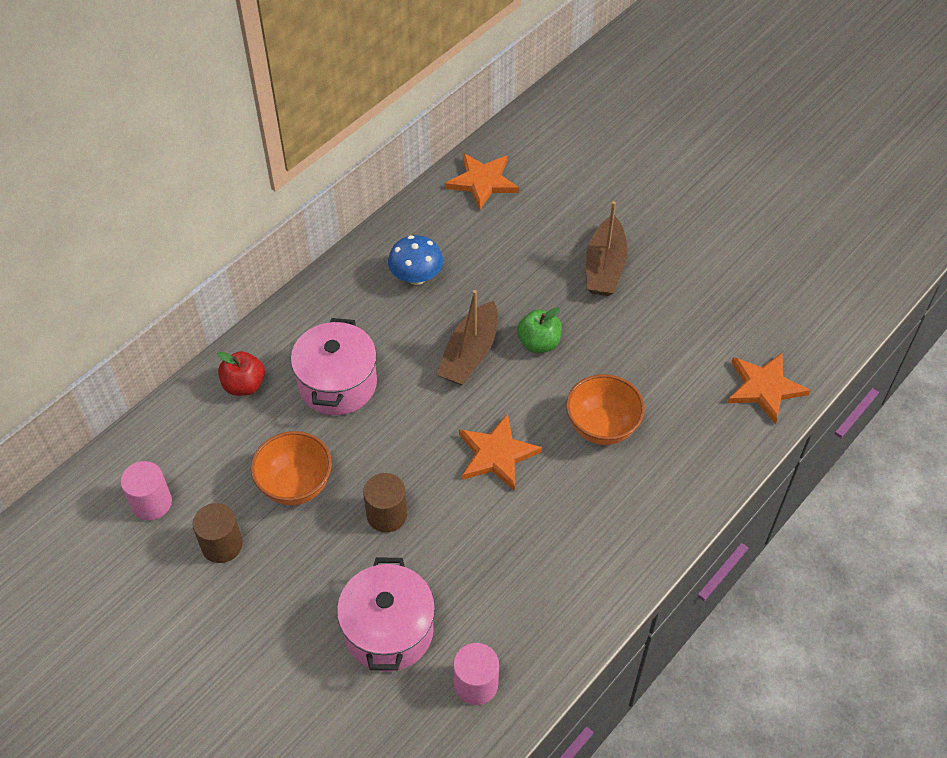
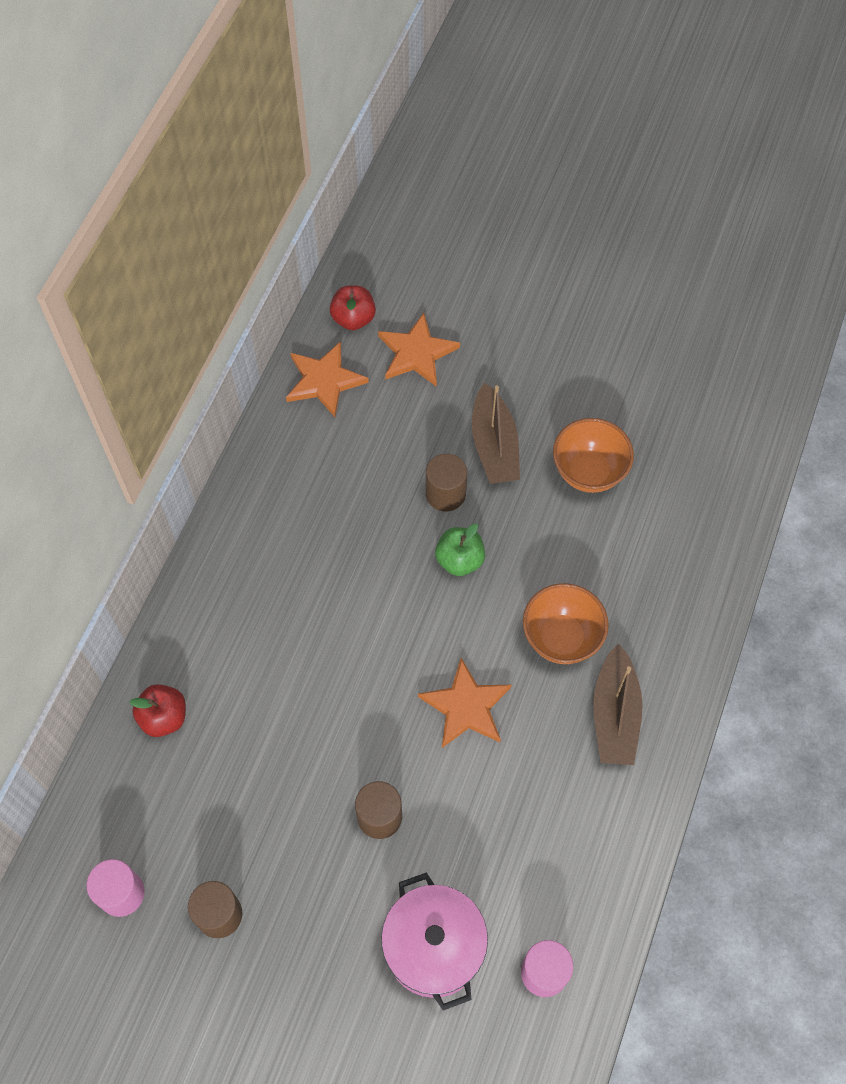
camera: 20 degrees left, 10 degrees up
orange bowl [251,431,332,505] -> orange bowl moved to [553,418,634,493]
pink pot [291,318,377,415] -> none
blue mushroom [388,235,443,285] -> none
brown boat [437,290,498,385] -> brown boat moved to [593,643,643,765]
orange star [728,353,810,424] -> orange star moved to [378,313,460,387]
none -> red apple [330,285,376,330]
none -> brown cylinder [426,454,467,512]

